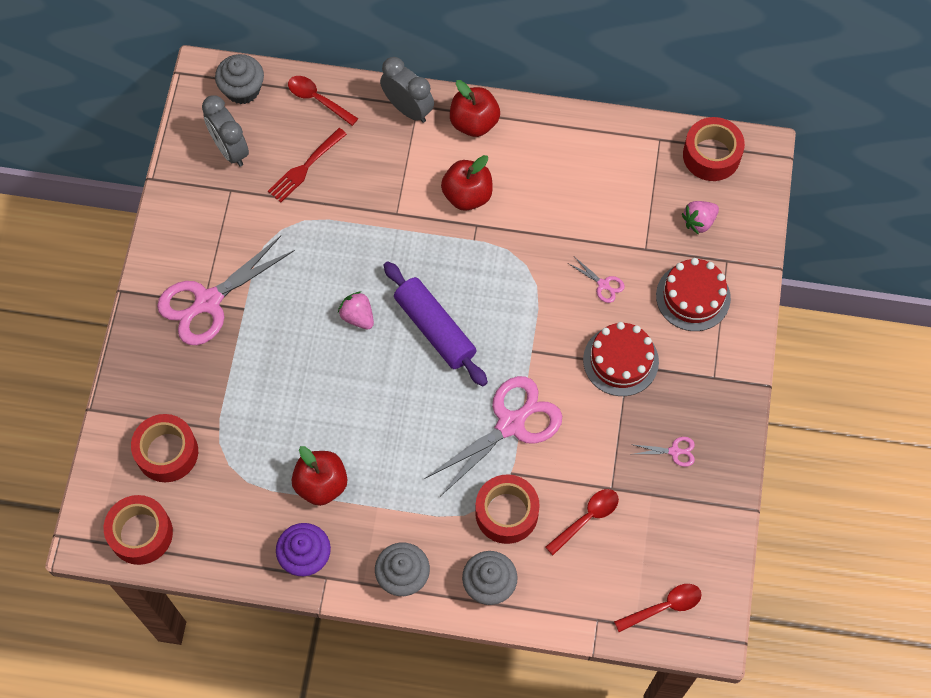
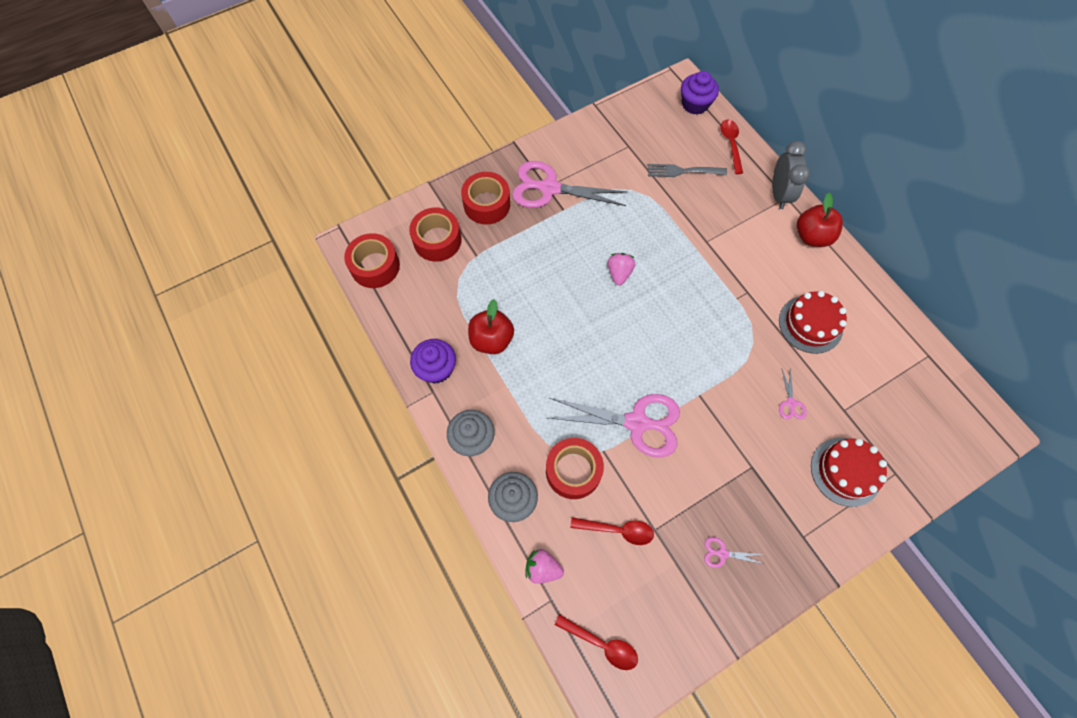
camera: 50 degrees right, 0 degrees up
grey clock [202,95,249,167] -> none
grey cupcake [215,54,264,104] -> purple cupcake [681,71,719,115]
red fork [268,128,347,202] -> grey fork [648,164,727,177]
purple rolling pin [384,262,488,386] -> none
red apple [441,155,493,211] -> none
red cake [583,322,659,396] -> red cake moved to [779,291,847,354]
pink scissors [631,437,695,467] -> pink scissors turned 135 degrees clockwise [704,537,764,568]
pink strawberry [682,201,719,235] -> pink strawberry moved to [526,549,564,584]
red tape [683,117,745,181] -> red tape moved to [461,172,510,224]

